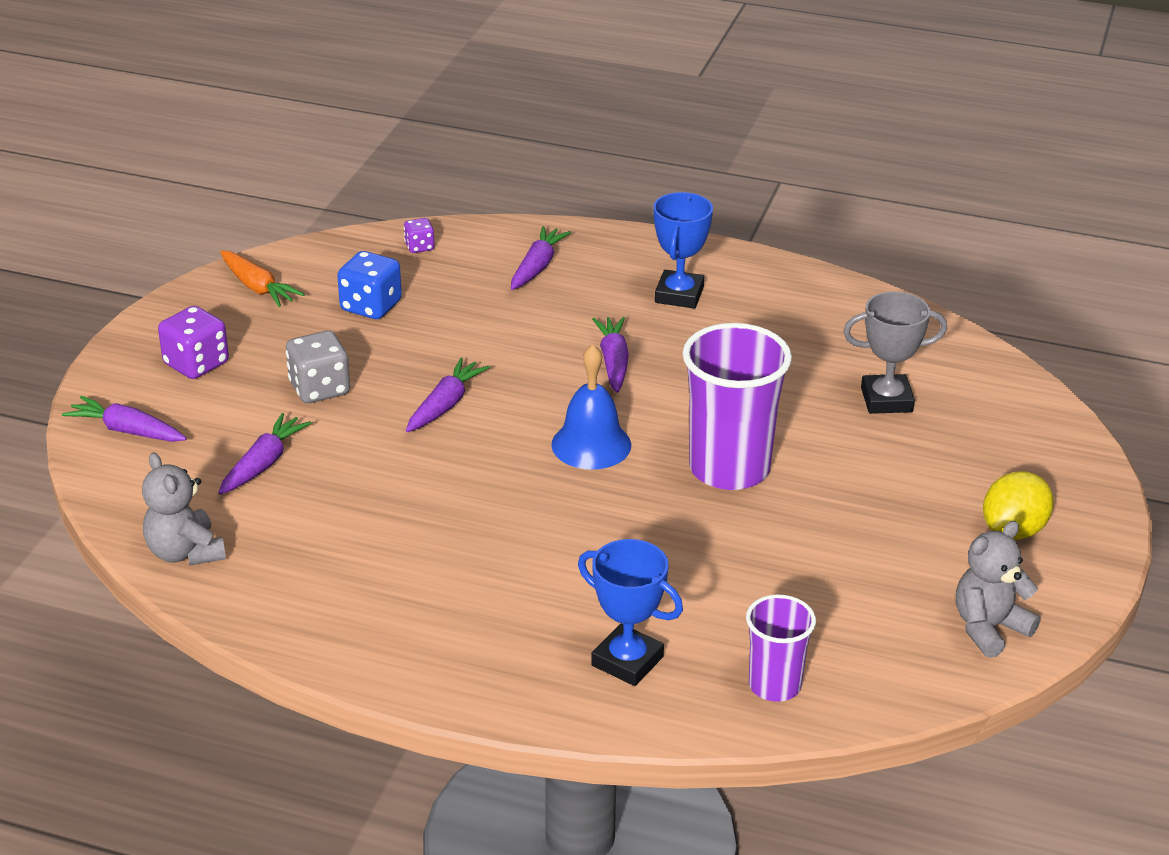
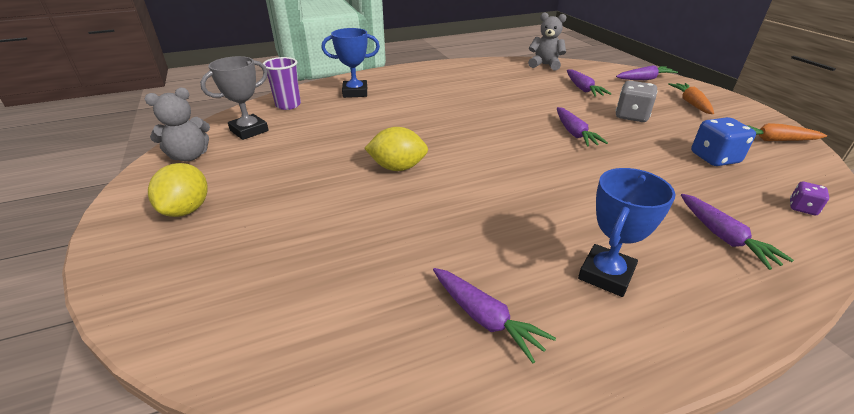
camera: 140 degrees right, 0 degrees up
purple dice [158,306,229,379] -> orange carrot [668,83,714,114]
blue bell [551,344,631,470] -> none
purple carrot [592,317,629,393] -> purple carrot moved to [433,268,556,363]
blue trophy [653,192,713,309] -> blue trophy turned 60 degrees clockwise [578,168,675,297]
purple cup [682,323,792,490] -> yellow lemon [364,127,428,171]
grey trophy [843,291,947,414] -> grey trophy moved to [200,56,269,140]
grey teddy bear [956,521,1040,658] -> grey teddy bear turned 45 degrees clockwise [145,88,210,161]

